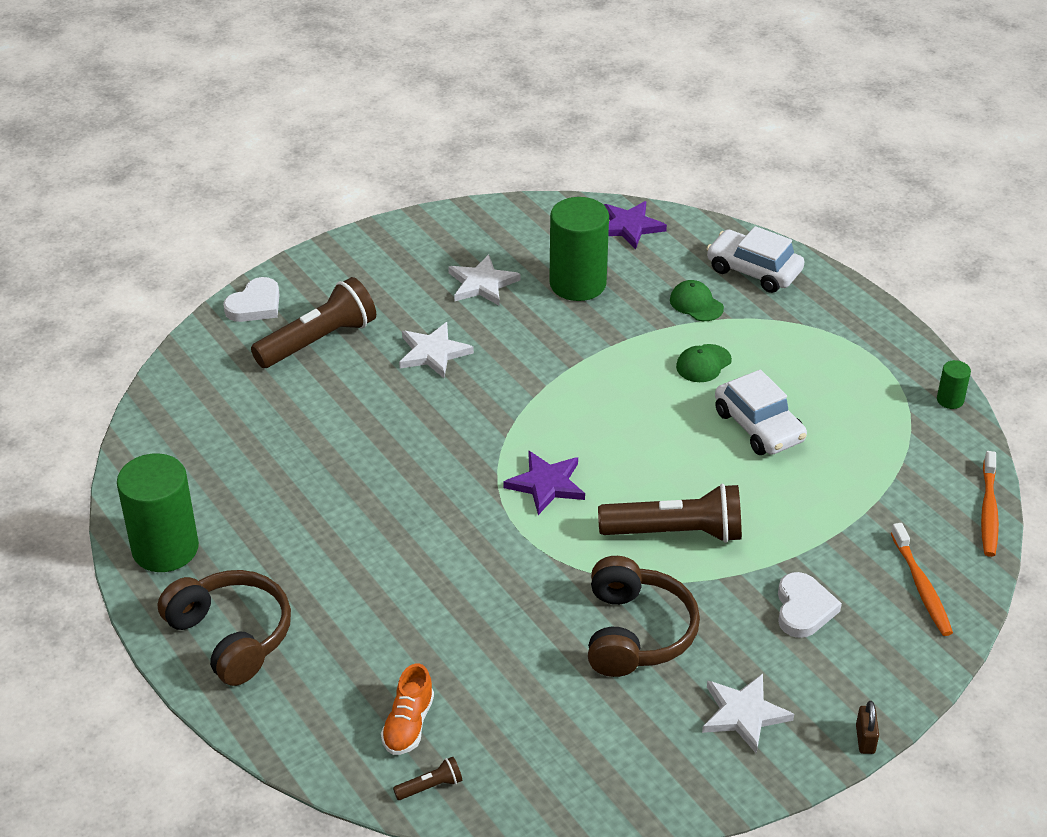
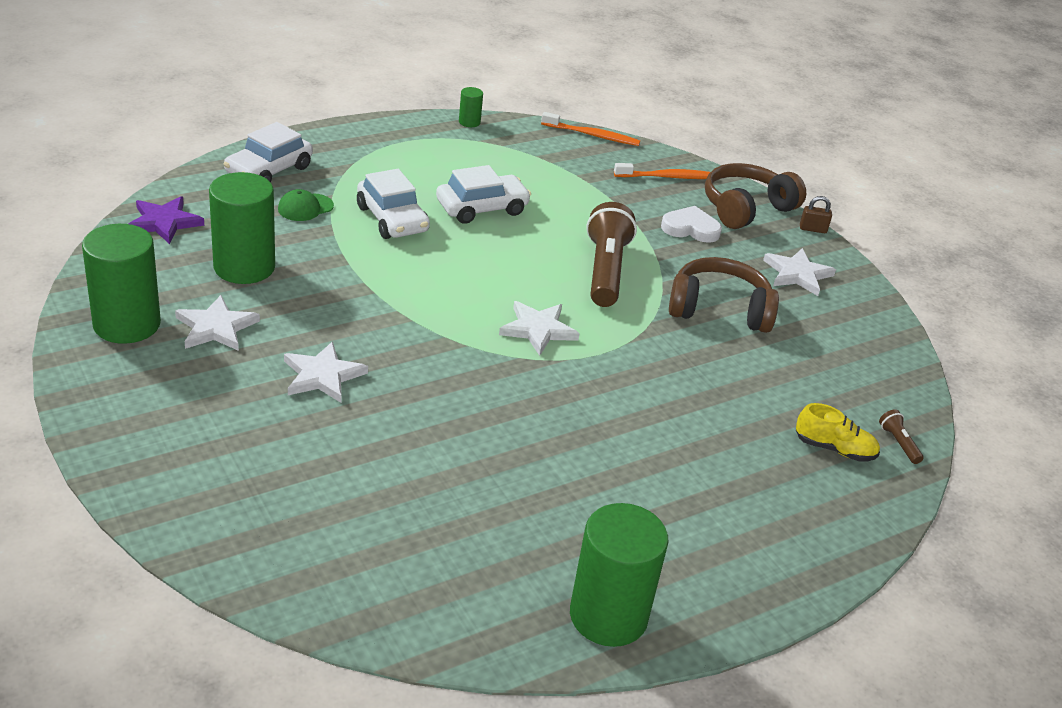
camera: 90 degrees left, 5 degrees down
brown headphones [158,570,291,686] -> brown headphones moved to [705,163,806,229]
white heart [223,277,280,322] -> none
brown flashlight [251,277,376,368] -> none
orange shoe [381,664,434,755] -> yellow shoe [796,403,880,462]
purple star [503,451,585,515] -> white star [499,301,580,356]
green cap [676,344,732,382] -> white car [357,169,430,239]
none -> green cylinder [82,224,161,344]

